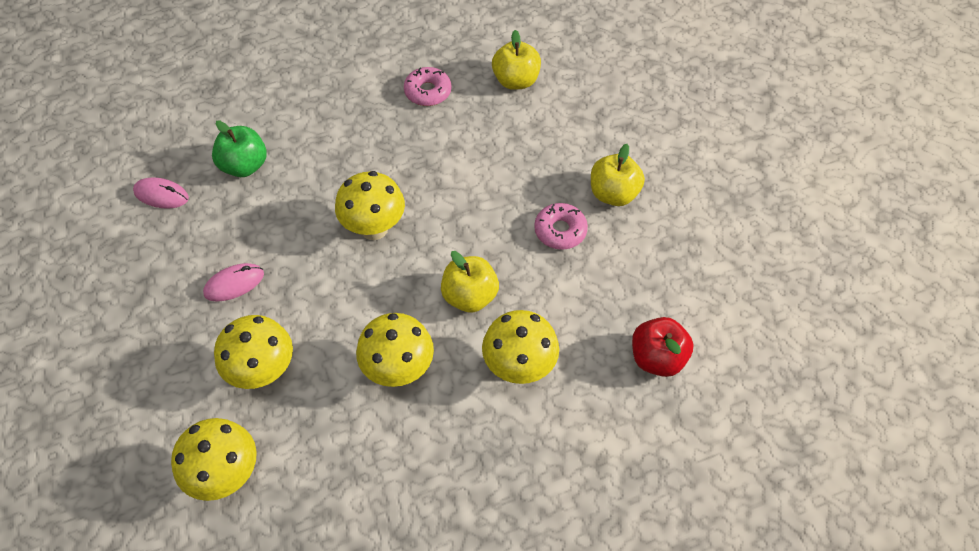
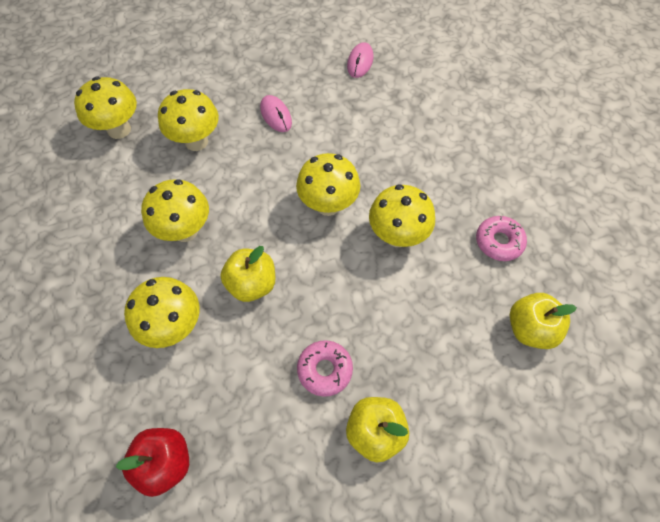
camera: 90 degrees right, 5 degrees up
green apple [212,121,266,177] -> none
none -> yellow mushroom [369,184,435,247]

